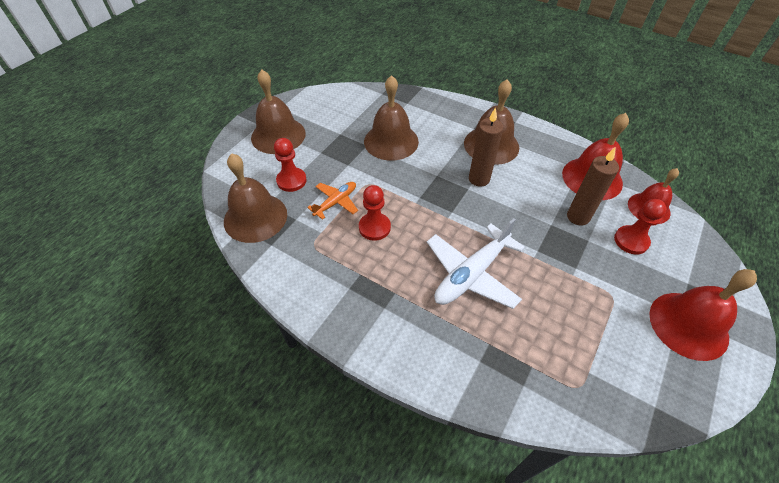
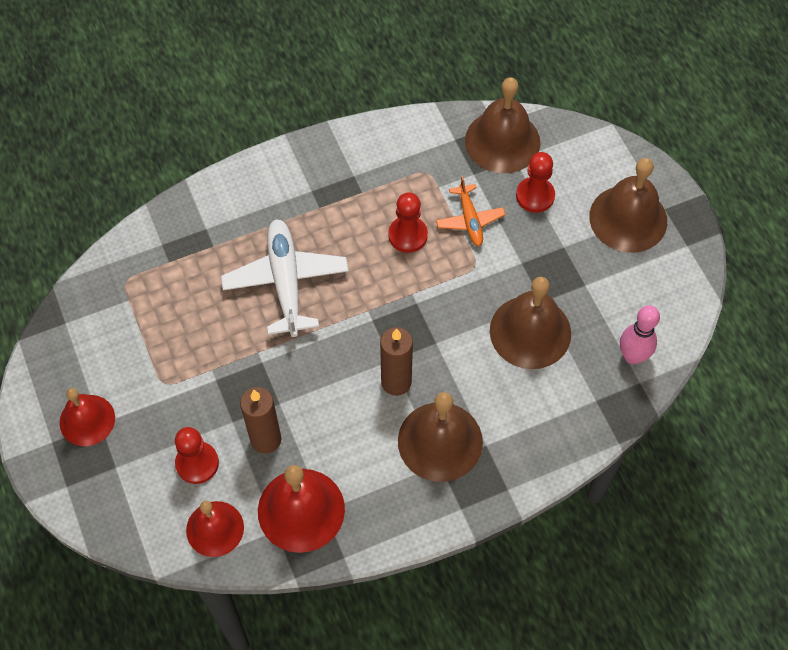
camera: 125 degrees right, 10 degrees up
red bell [649,269,757,361] -> red bell [59,388,115,446], size x0.66
none -> pink bowling pin [620,305,660,364]

